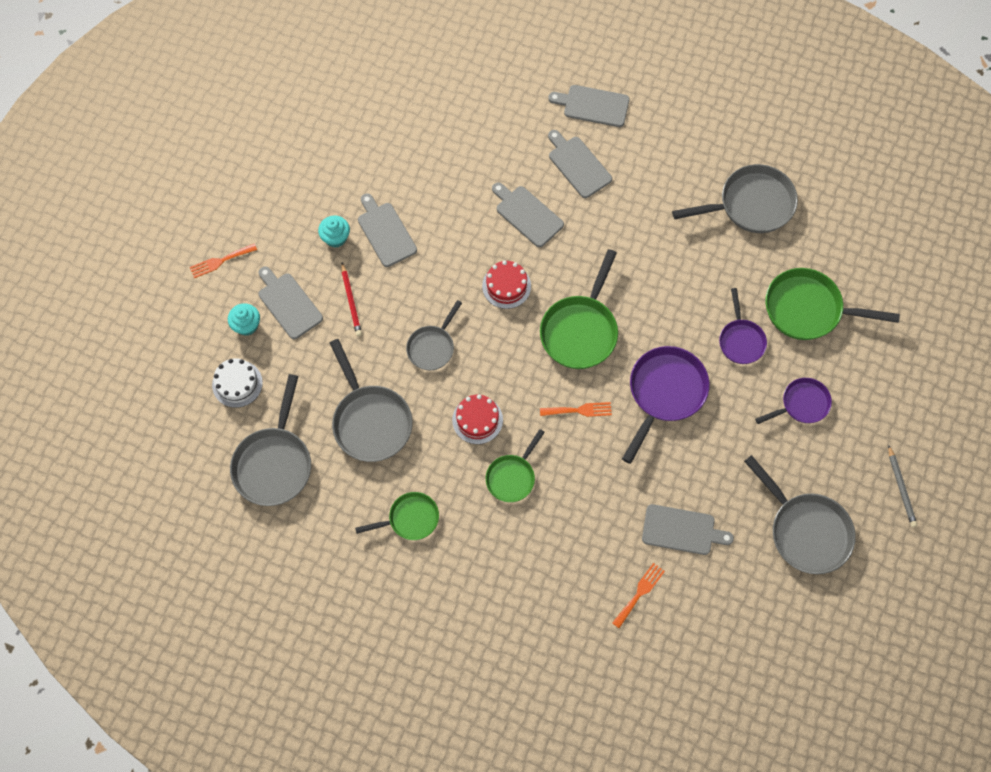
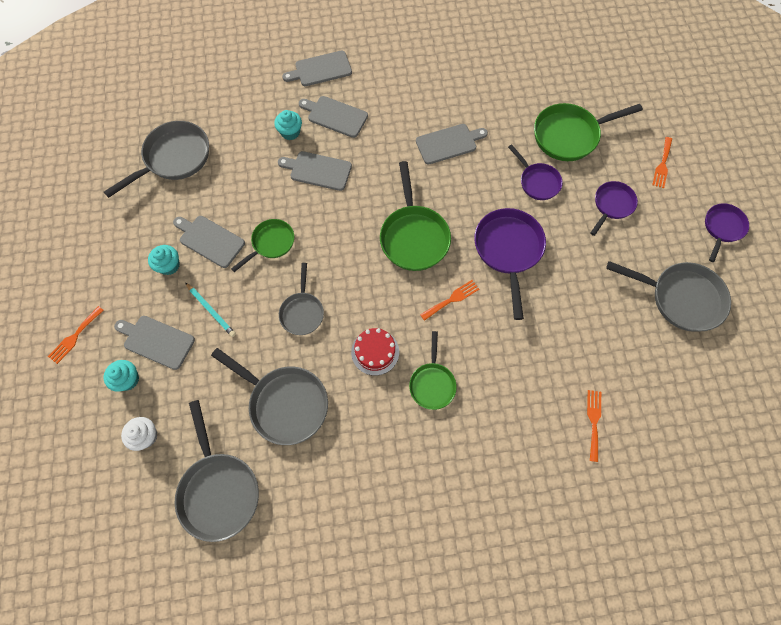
camera: 30 degrees left, 0 degrees up
white cake [212,358,263,408] -> white cupcake [121,417,157,451]
red pencil [341,263,362,336] -> turquoise pencil [186,283,236,337]
green pan [355,492,439,540] -> green pan moved to [231,219,294,272]
red cake [482,261,531,309] -> none
grey cutting board [642,504,734,555] -> grey cutting board moved to [416,124,488,164]
grey pan [672,164,798,233] -> grey pan moved to [104,121,209,198]
grey pencil [888,445,917,527] -> purple pan [705,203,749,262]
none -> turquoise cupcake [274,110,302,140]
none -> orange fork [652,137,672,188]

